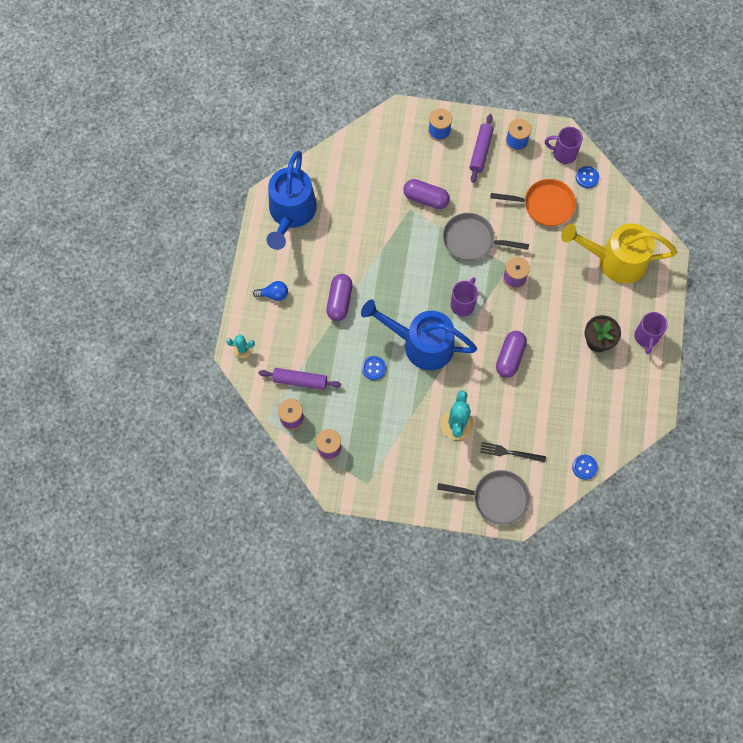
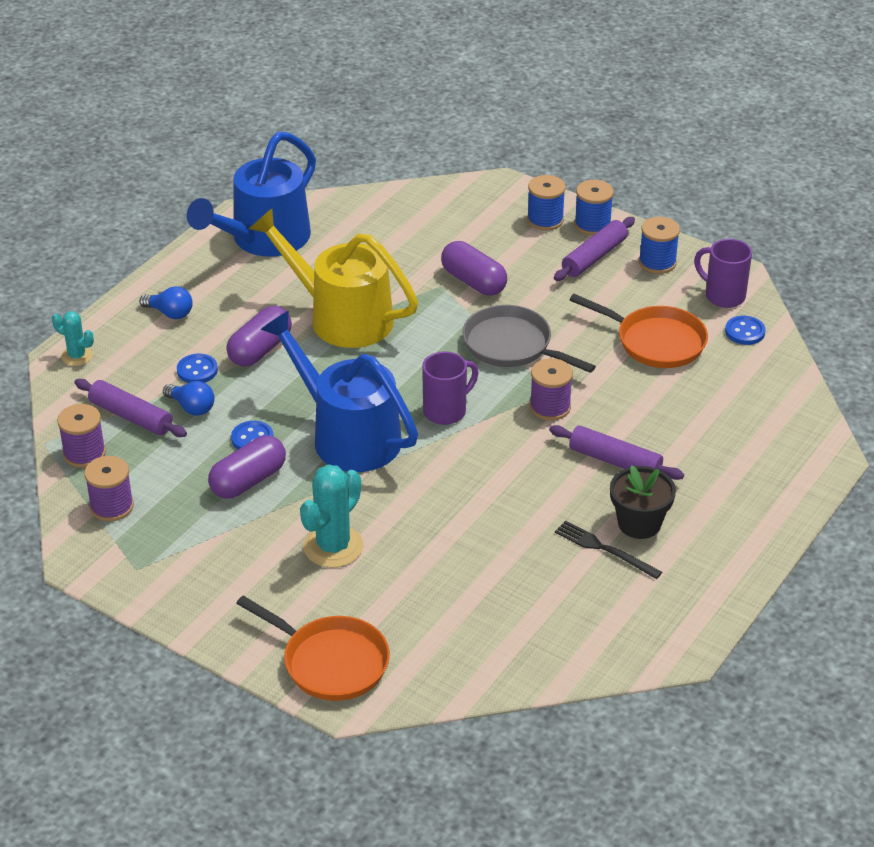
camera: 25 degrees right, 30 degrees down
grey pan [437,470,530,525] -> orange pan [236,596,390,701]
black fork [480,442,546,463] -> black fork moved to [555,520,662,579]
purple capsule [496,331,527,378] -> purple capsule moved to [208,436,286,499]
yellow watering can [561,223,677,284] -> yellow watering can moved to [249,208,418,348]
blue button [572,455,598,480] -> blue button moved to [177,354,218,383]
purple mug [634,312,668,354] -> none
none -> blue light bulb [163,381,215,416]
none -> purple rolling pin [549,425,684,480]
none -> blue spool [574,180,614,235]

